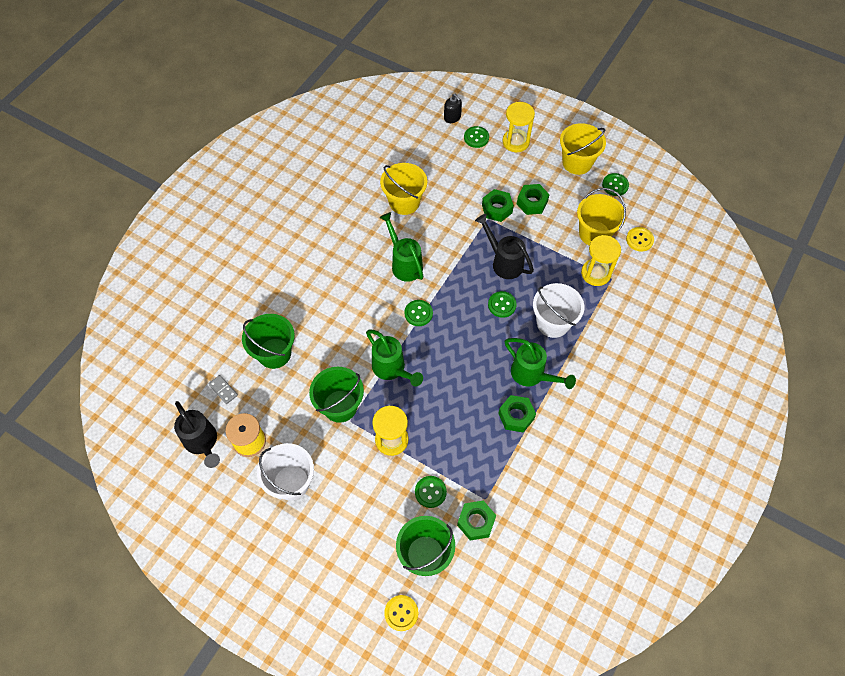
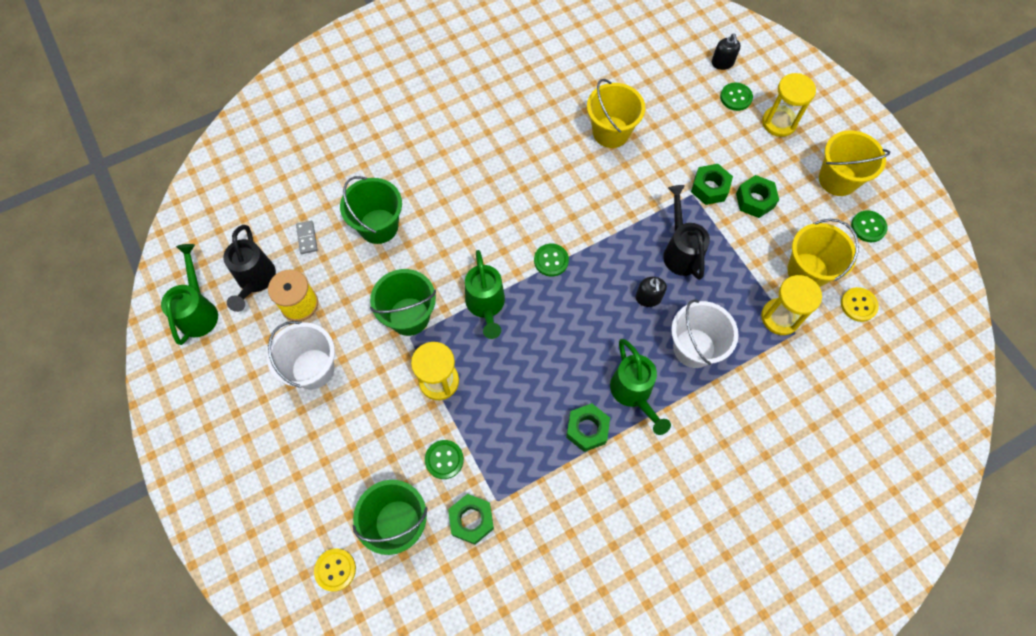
camera: 30 degrees right, 5 degrees up
green watering can [379,212,423,282] -> green watering can moved to [161,244,218,345]
green button [488,291,517,318] -> black soap dispenser [636,277,667,307]

